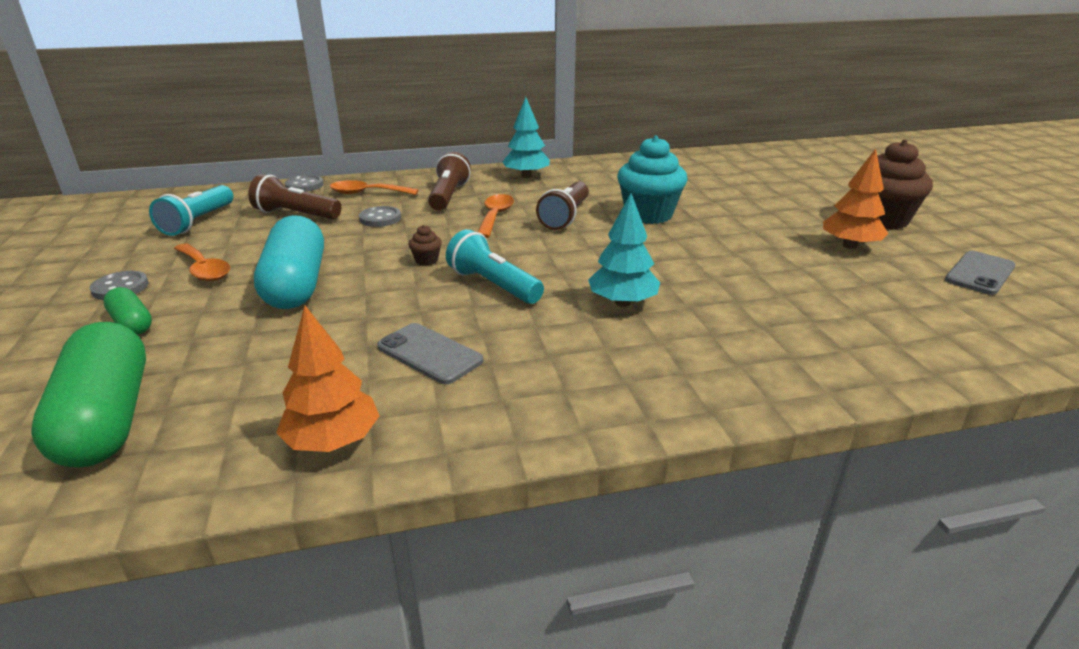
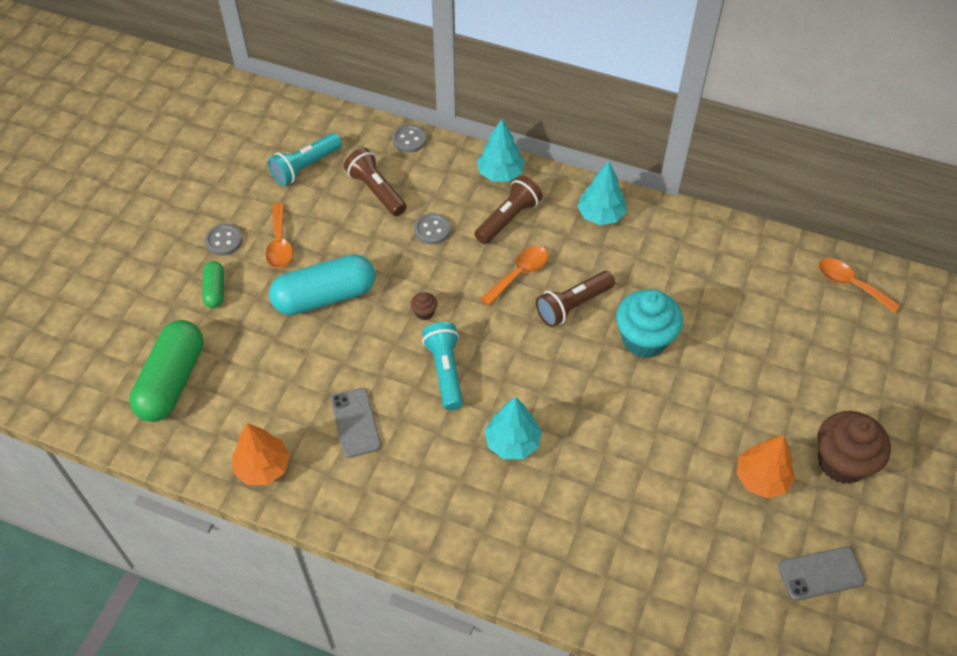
camera: 35 degrees right, 25 degrees up
turquoise capsule [254,215,324,309] -> turquoise capsule turned 45 degrees clockwise [269,254,375,315]
orange spoon [330,180,418,195] -> orange spoon moved to [818,258,901,313]
none -> turquoise tree [477,119,525,182]

